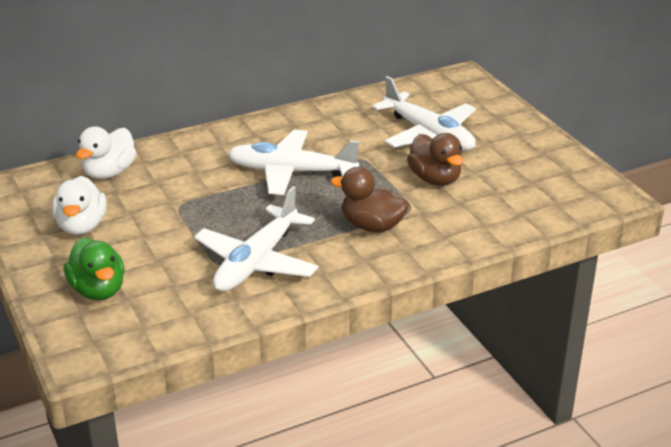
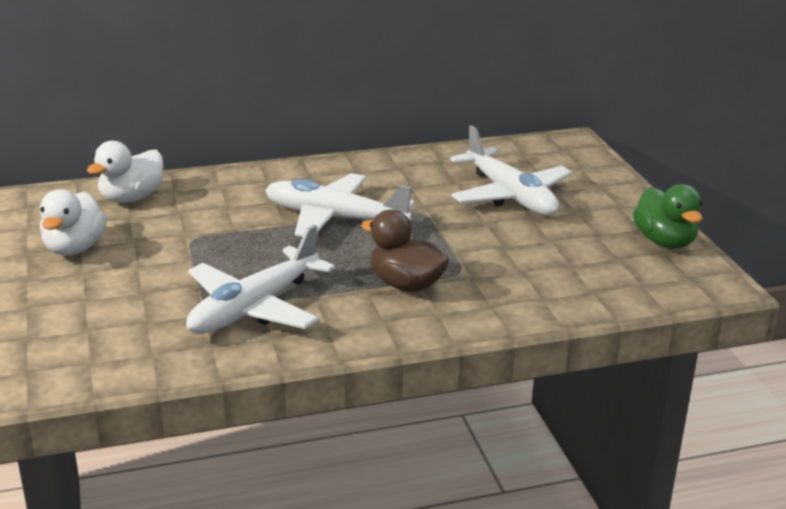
camera: 10 degrees right, 5 degrees down
green duck [64,238,125,300] -> green duck moved to [633,184,703,248]
brown duck [407,133,463,186] -> none

